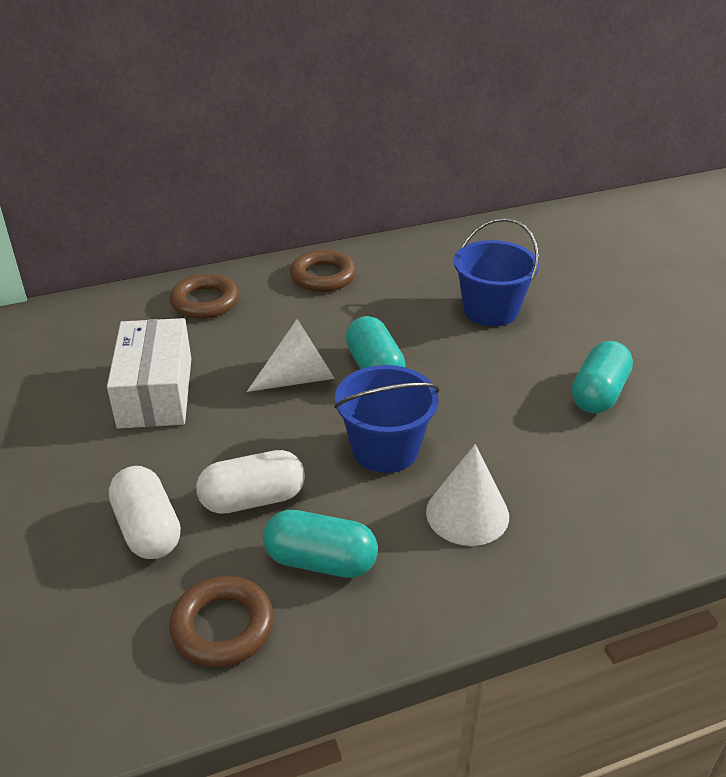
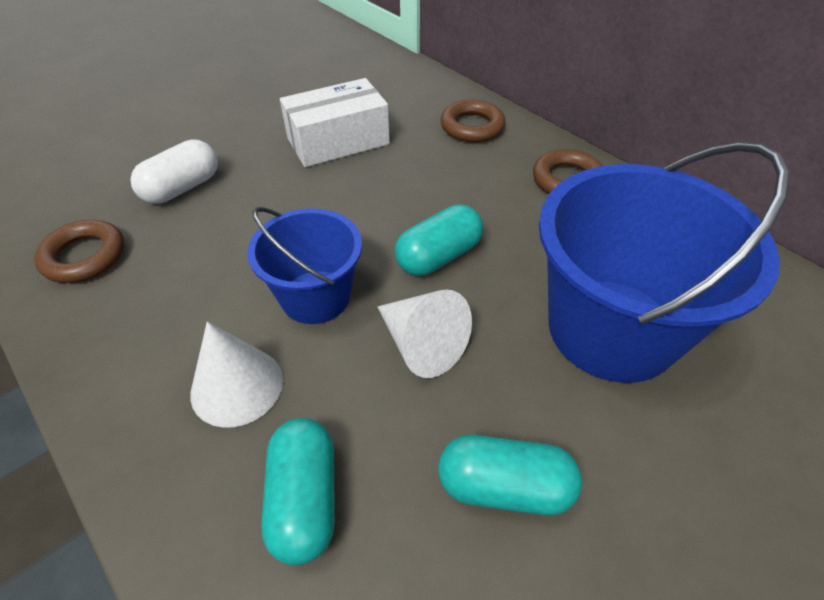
camera: 70 degrees right, 10 degrees up
white capsule [196,450,305,514] -> none
white cone [247,319,335,392] -> white cone moved to [377,289,472,378]
turquoise capsule [263,510,378,578] -> turquoise capsule moved to [261,418,335,565]
blue bucket [454,218,539,326] -> blue bucket [539,142,790,383], size x1.74

